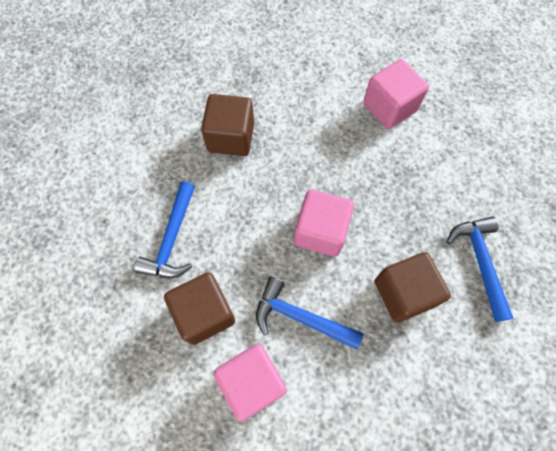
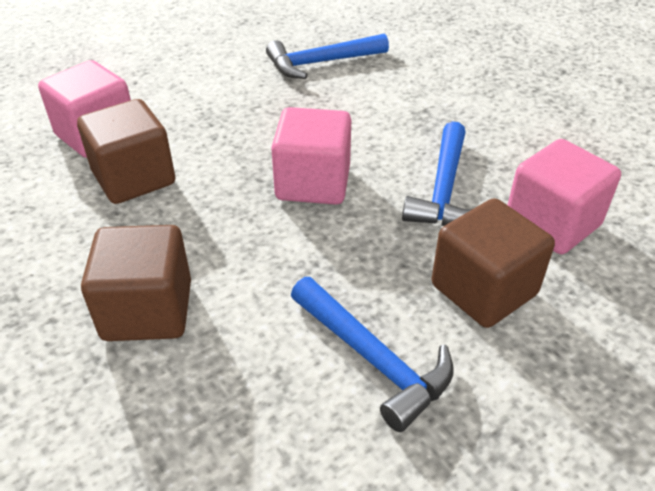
camera: 100 degrees left, 25 degrees down
blue hammer [134,181,195,278] -> blue hammer turned 45 degrees clockwise [291,277,454,432]
brown cube [375,252,451,323] -> brown cube moved to [77,99,176,204]

